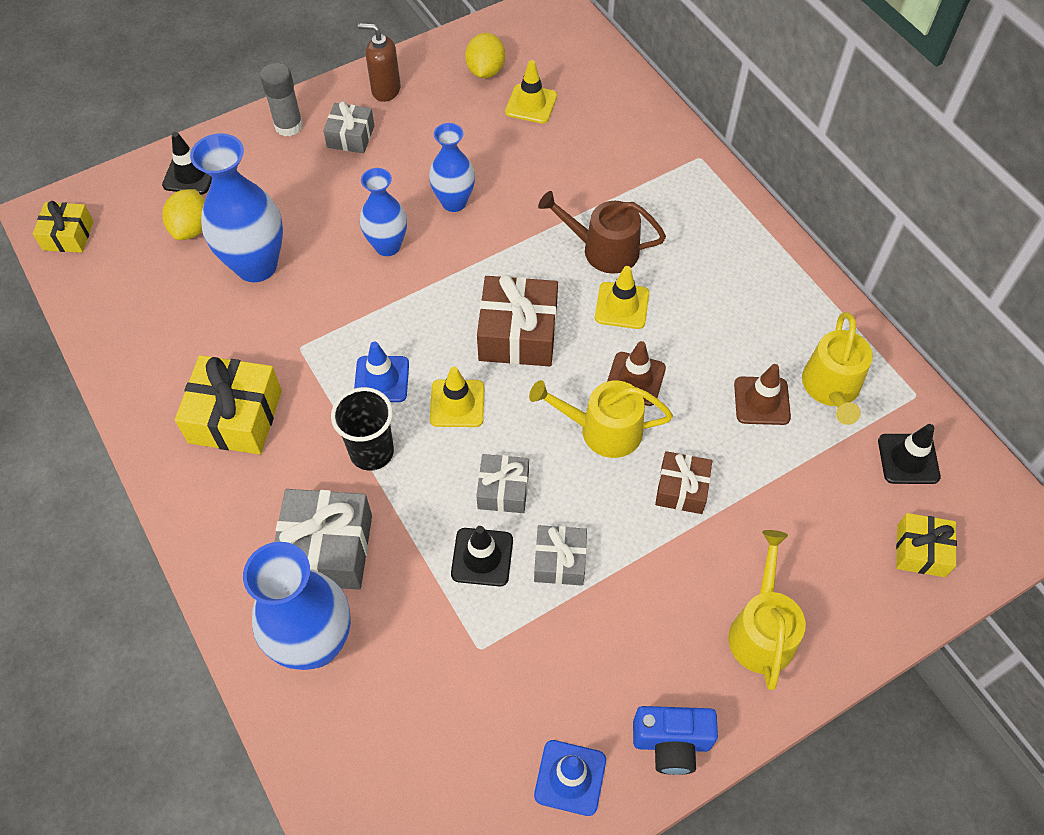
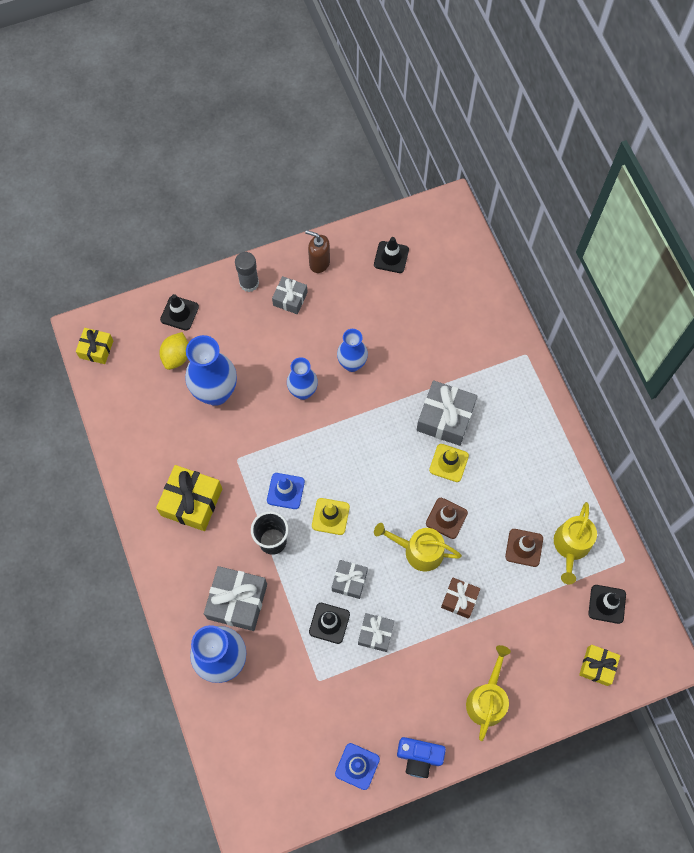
camera: 10 degrees right, 10 degrees up
yellow lemon [465,33,505,78] -> black traffic cone [374,237,409,273]
brown gift [477,275,558,366] -> none
yellow traffic cone [505,60,557,123] -> none
brown watering can [538,191,666,274] -> grey gift [416,380,477,446]

